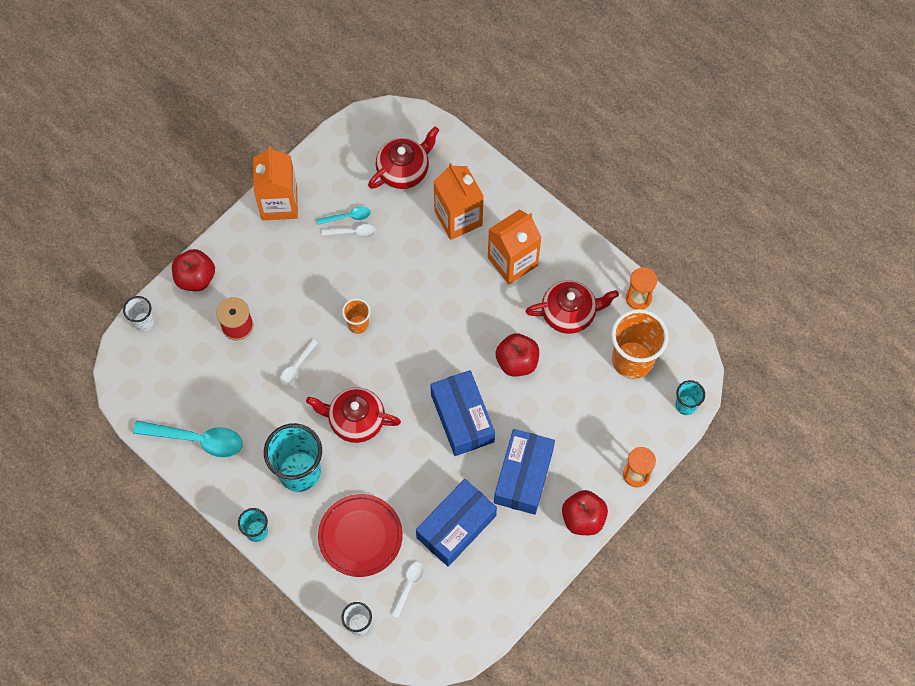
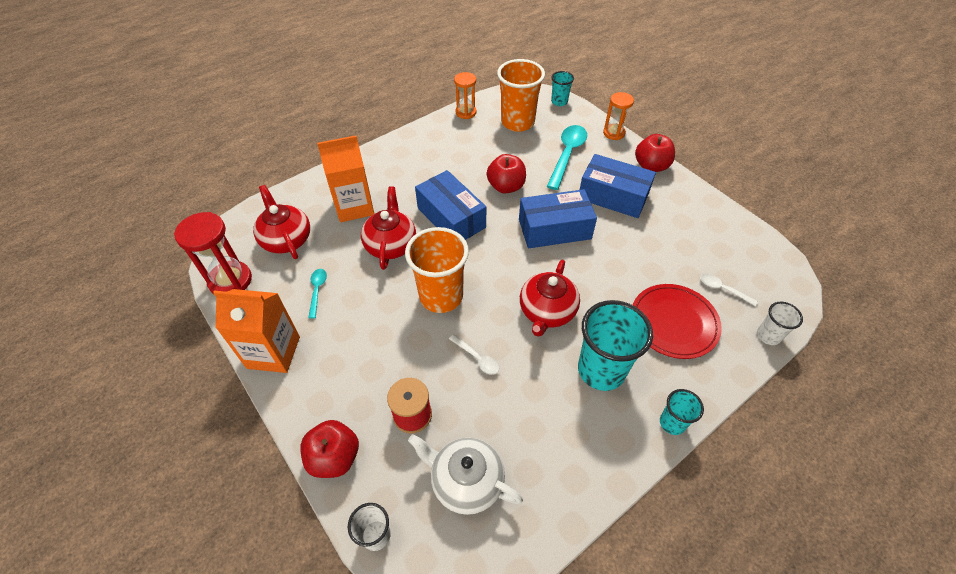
camera: 80 degrees left, 15 degrees down
turquoise spoon [133,421,243,458] -> turquoise spoon moved to [547,125,587,190]
white spoon [322,224,376,238] -> none
orange cup [342,298,370,334] -> orange cup [405,227,469,313], size x1.96
blue box [416,479,497,567] -> blue box moved to [415,170,486,240]
orange carton [488,210,542,284] -> none
red teapot [526,280,619,334] -> red teapot moved to [361,186,416,270]
none -> red hourglass [174,212,252,294]
none -> white teapot [408,434,523,515]

